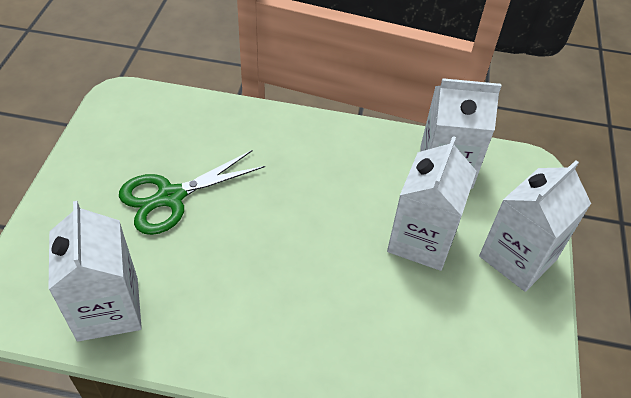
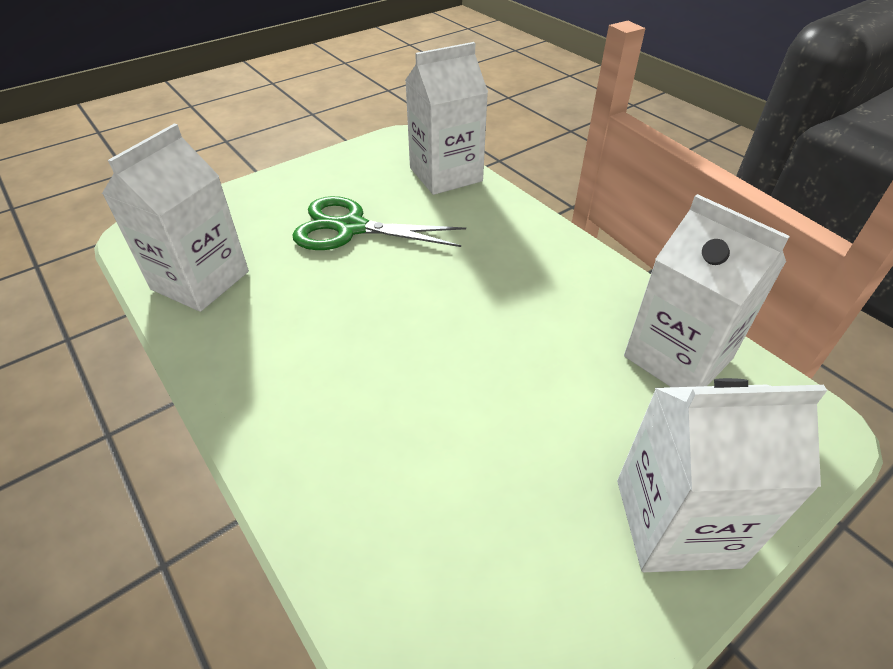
camera: 45 degrees right, 5 degrees down
white carton [387,136,476,271] -> white carton moved to [405,42,488,195]

